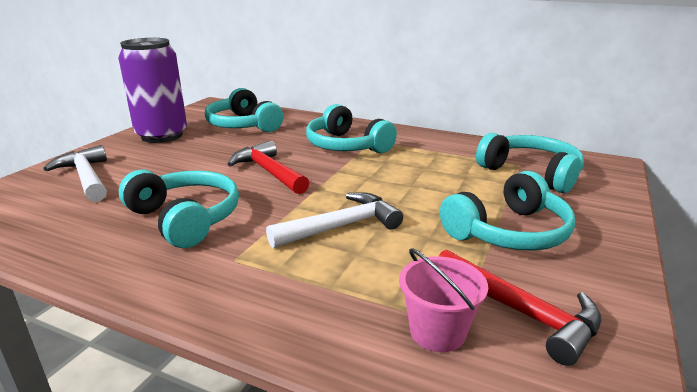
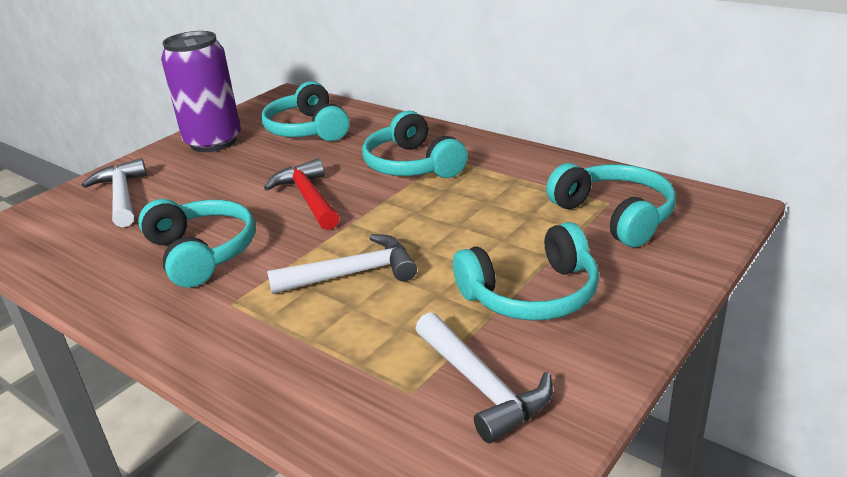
camera: 15 degrees right, 5 degrees up
pink bucket [399,248,488,352] -> none
red hammer [439,249,601,366] -> white hammer [416,312,553,443]

